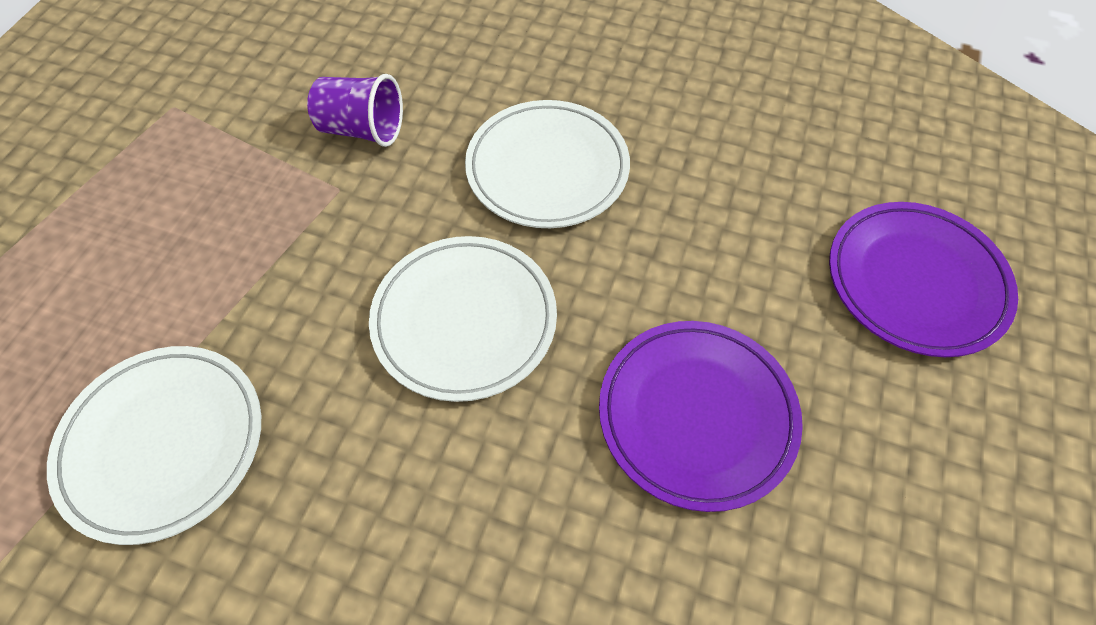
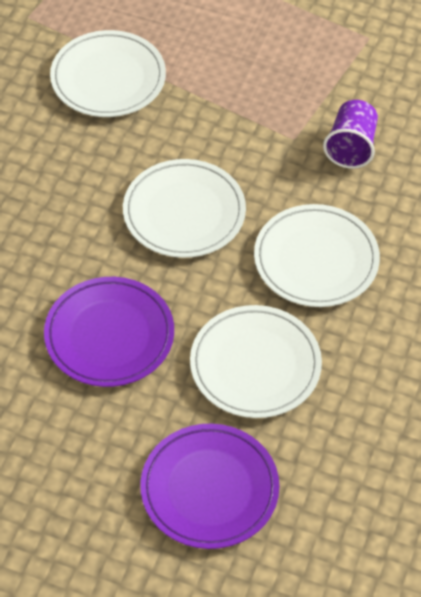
camera: 90 degrees right, 5 degrees down
none -> white plate [190,305,322,418]

